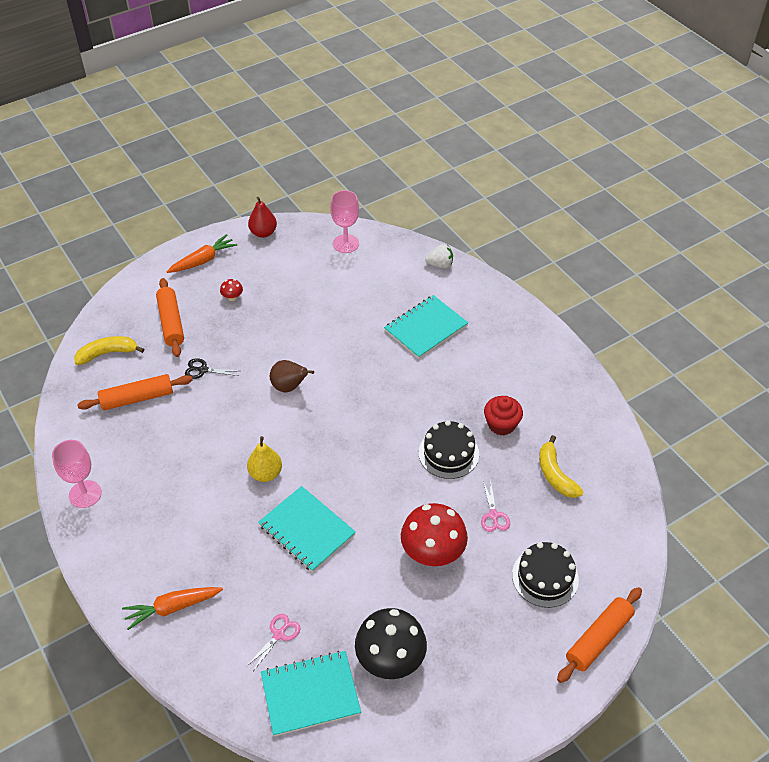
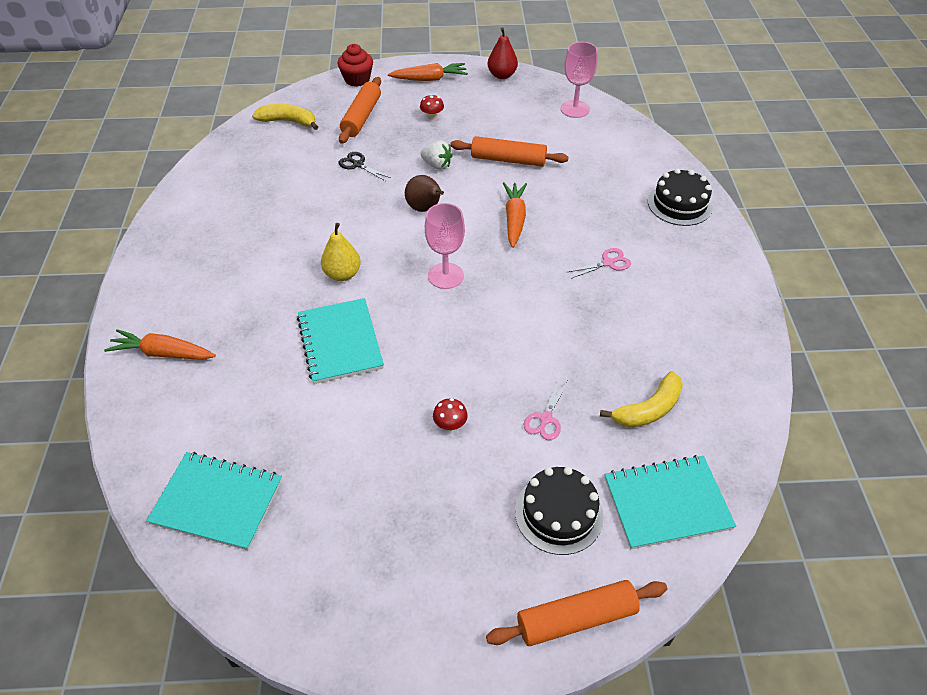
camera: 30 degrees right, 0 degrees up
pink goblet [52,440,102,508] -> pink goblet moved to [425,203,465,289]
orange rolling pin [77,374,192,411] -> orange rolling pin moved to [450,136,569,167]
pink scissors [246,614,300,671] -> pink scissors moved to [568,248,631,279]
black mushroom [355,608,427,679] -> none
turquoise notebook [384,295,468,359] -> turquoise notebook moved to [604,455,736,549]
red mushroom [401,503,468,566] -> red mushroom [433,398,468,431], size x0.42
black cake [419,420,479,479] -> black cake moved to [648,168,713,226]
white strawberry [425,244,453,268] -> white strawberry moved to [421,141,453,170]
red cupcake [484,396,523,435] -> red cupcake moved to [338,44,373,87]
yellow banana [539,435,583,498] -> yellow banana turned 135 degrees counterclockwise [600,371,683,428]
none -> orange carrot [503,182,527,248]

